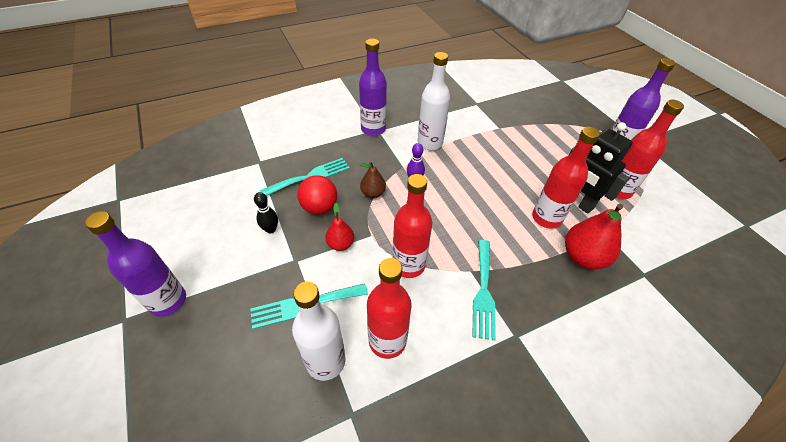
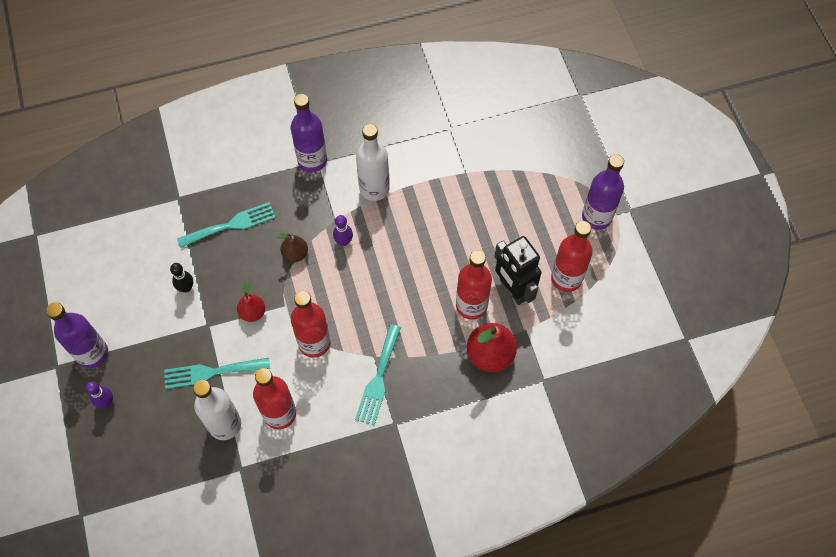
camera: 10 degrees right, 15 degrees up
red ball [297,175,337,215] -> none
none -> purple bowling pin [86,381,113,408]

